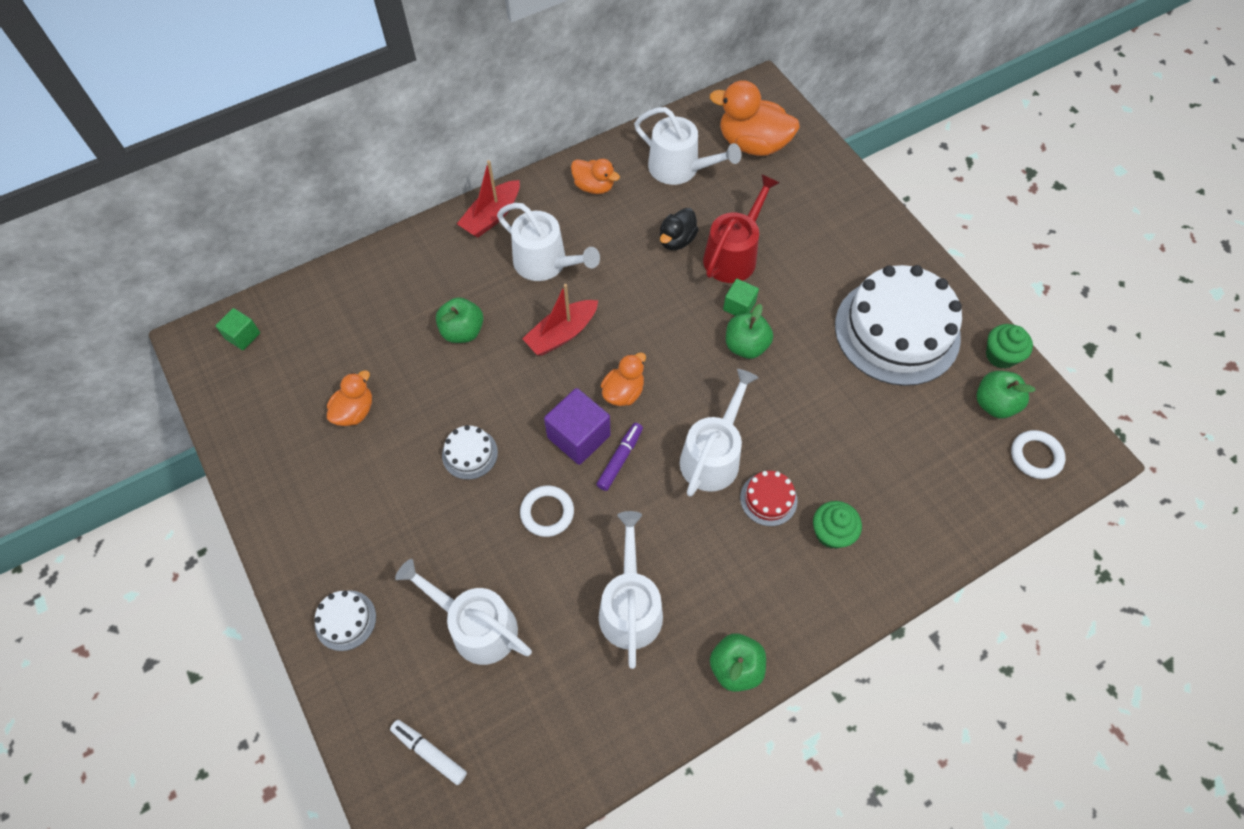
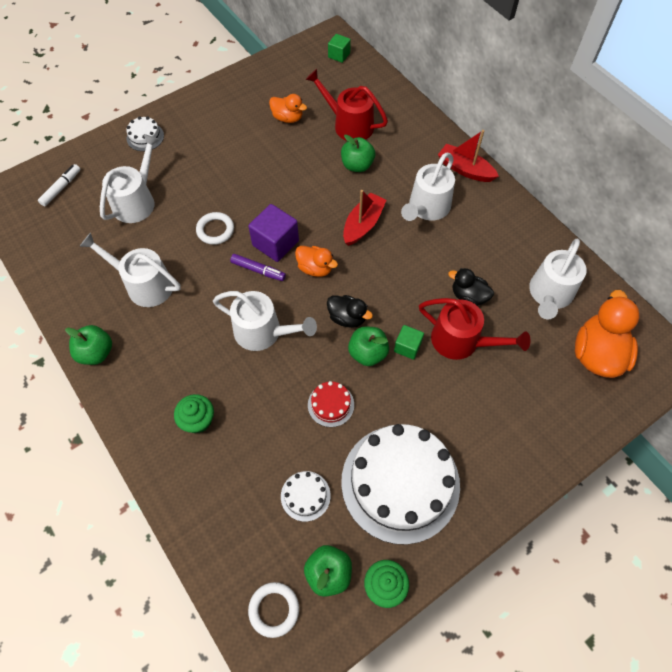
camera: 85 degrees right, 0 degrees up
white cake [442,425,498,480] -> white cake moved to [281,471,331,522]
red boat [522,284,598,356] -> red boat turned 75 degrees clockwise [343,190,386,246]
orange duck [571,159,620,194] -> none
white watering can [599,511,663,669] -> white watering can turned 150 degrees counterclockwise [79,233,181,307]
red cake [740,471,798,526] -> red cake moved to [308,381,354,427]
none -> red watering can [306,69,388,141]
none -> black duck [327,295,373,328]

